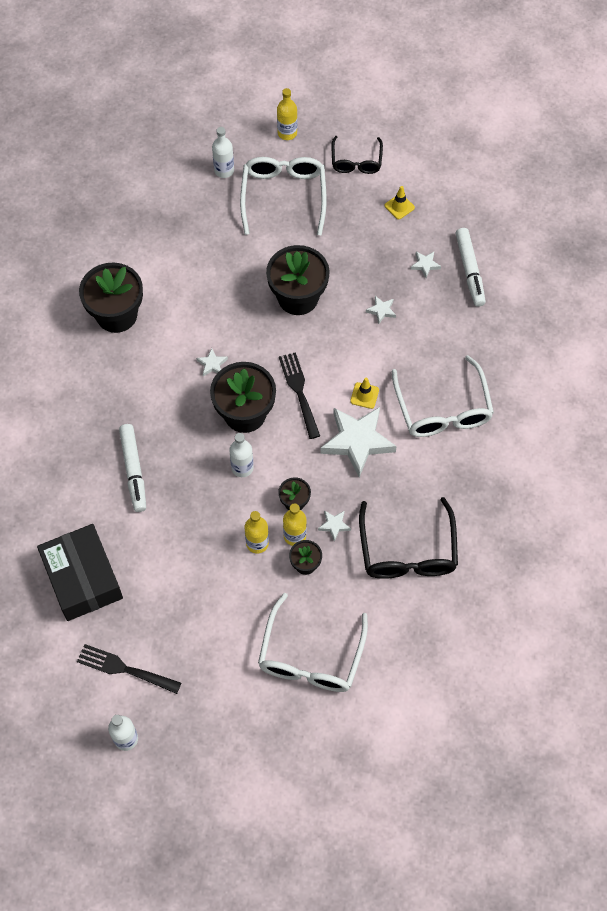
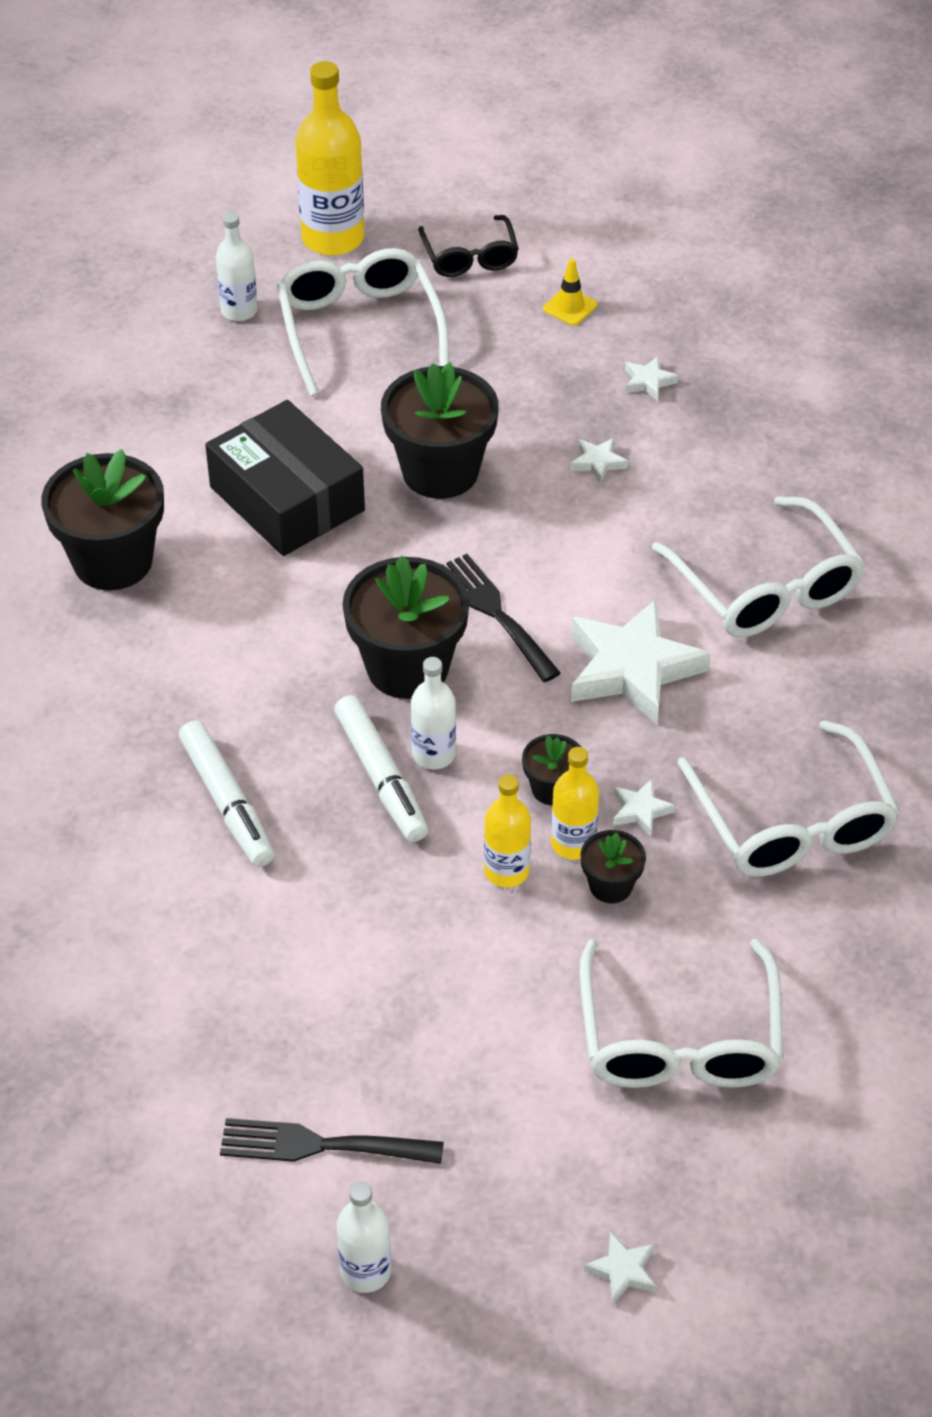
camera: 15 degrees left, 15 degrees down
black box [37,524,123,621] -> black box moved to [205,400,365,556]
white star [196,348,228,376] -> white star moved to [584,1232,656,1305]
yellow bottle [277,88,297,140] -> yellow bottle [295,61,365,256], size x1.75
yellow traffic cone [350,378,379,409] -> none
black glasses [359,497,458,579] -> white glasses [677,720,900,877]
white marker [455,228,486,307] -> white marker moved to [334,695,428,842]

